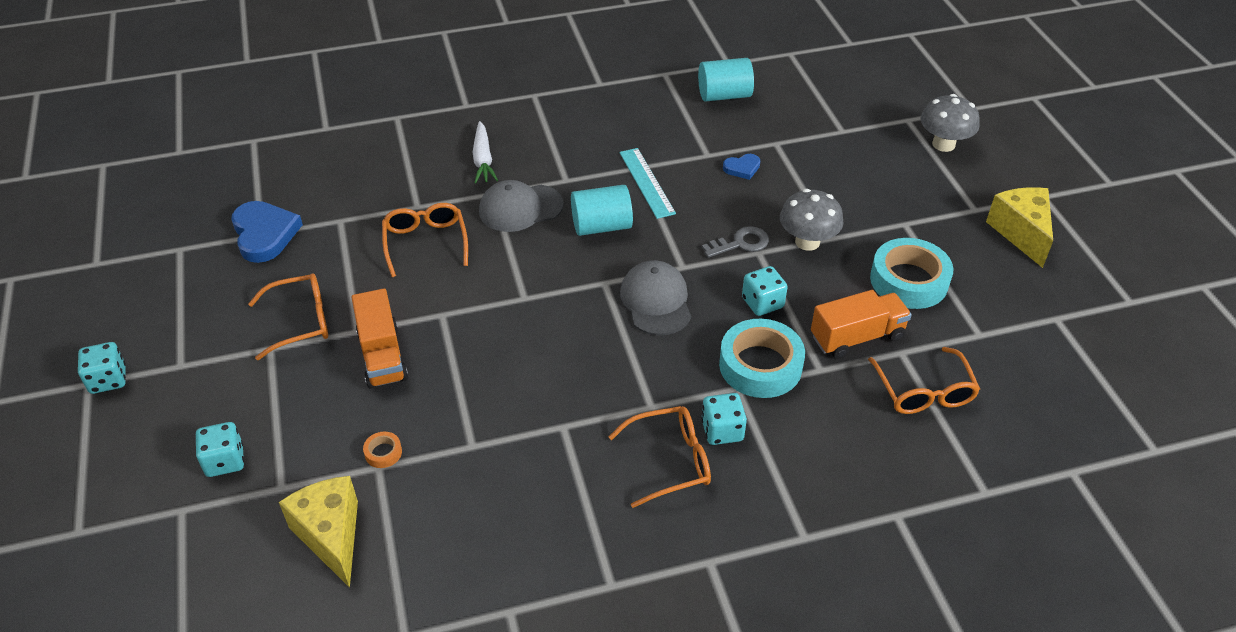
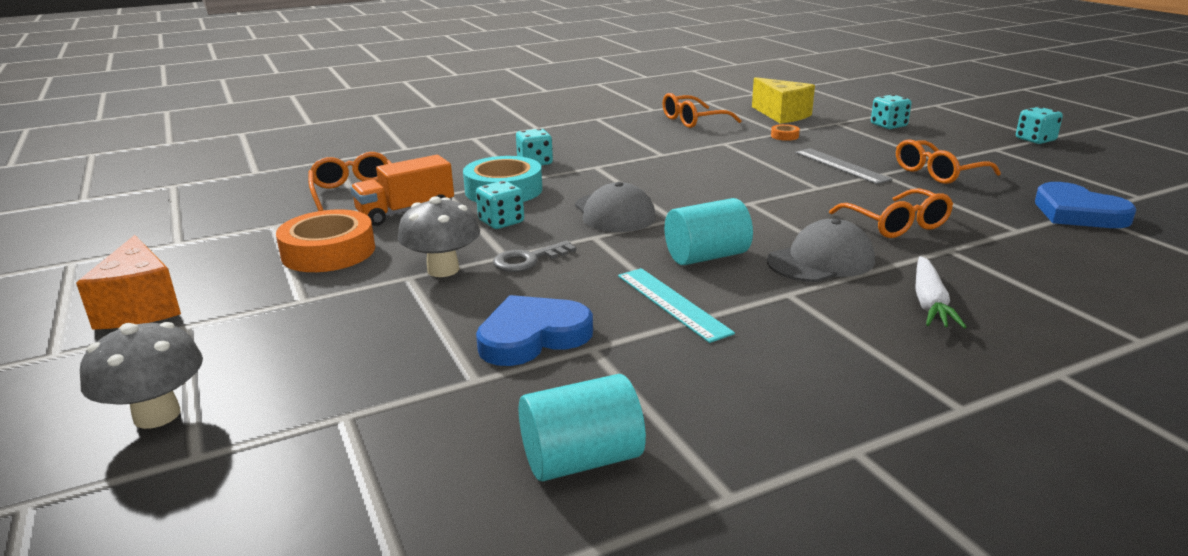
camera: 170 degrees right, 20 degrees down
orange truck [351,288,408,389] -> grey ruler [795,148,893,184]
white carrot [472,121,498,183] -> white carrot turned 150 degrees counterclockwise [915,256,966,329]
orange glasses [609,406,711,508] -> orange glasses moved to [662,93,742,128]
blue heart [723,154,760,180] -> blue heart [476,295,593,366], size x1.93
turquoise tape [870,238,954,309] -> orange tape [276,209,375,272]
yellow cheese [986,187,1053,268] -> orange cheese [76,235,181,330]

